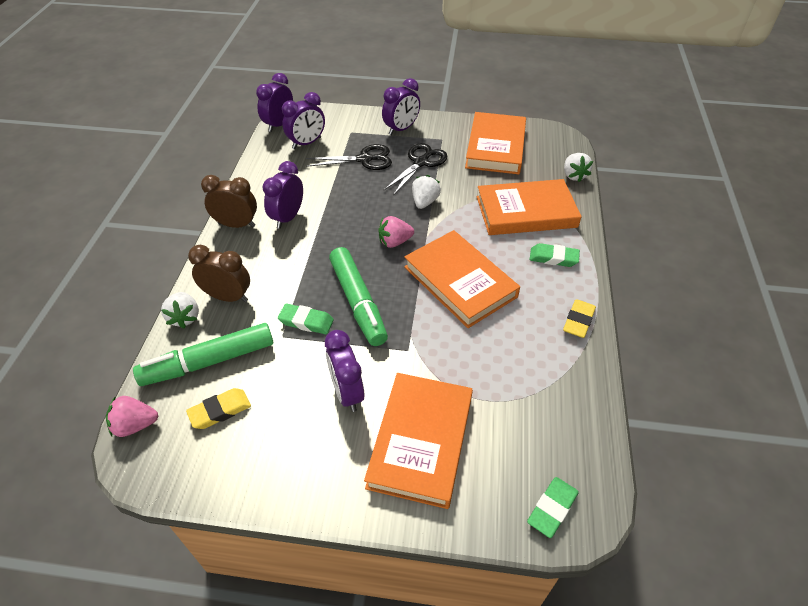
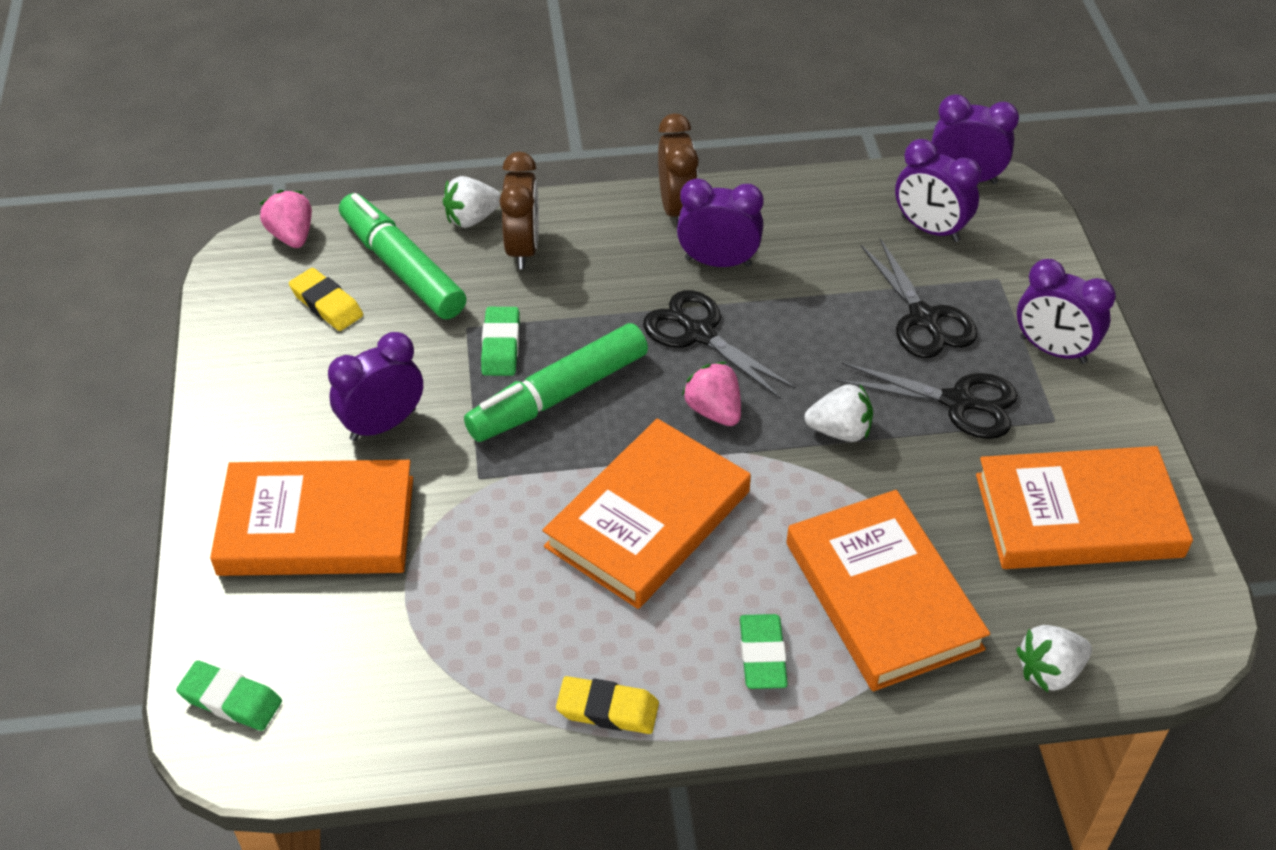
camera: 75 degrees right, 0 degrees up
none -> black scissors [643,290,796,399]

